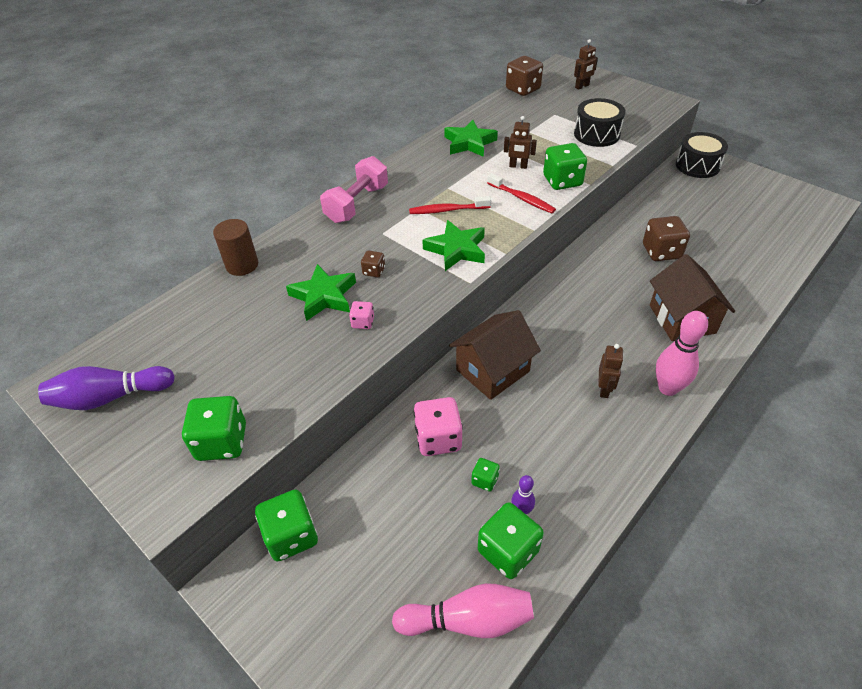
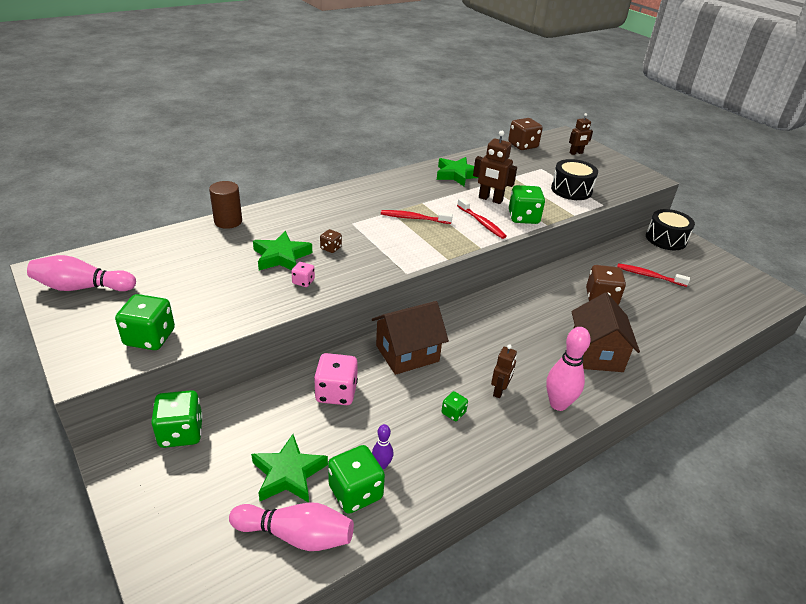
camera: 10 degrees right, 10 degrees down
purple bowling pin [38,366,175,410] -> pink bowling pin [27,255,136,291]
pink dumbbell [320,156,388,223] -> none
green star [422,220,485,271] -> green star moved to [251,434,328,502]
green dice [471,458,500,491] -> green dice moved to [442,391,468,421]
brown robot [504,116,537,169] -> brown robot [473,131,517,204], size x1.51
none -> red toothbrush [617,263,690,287]

